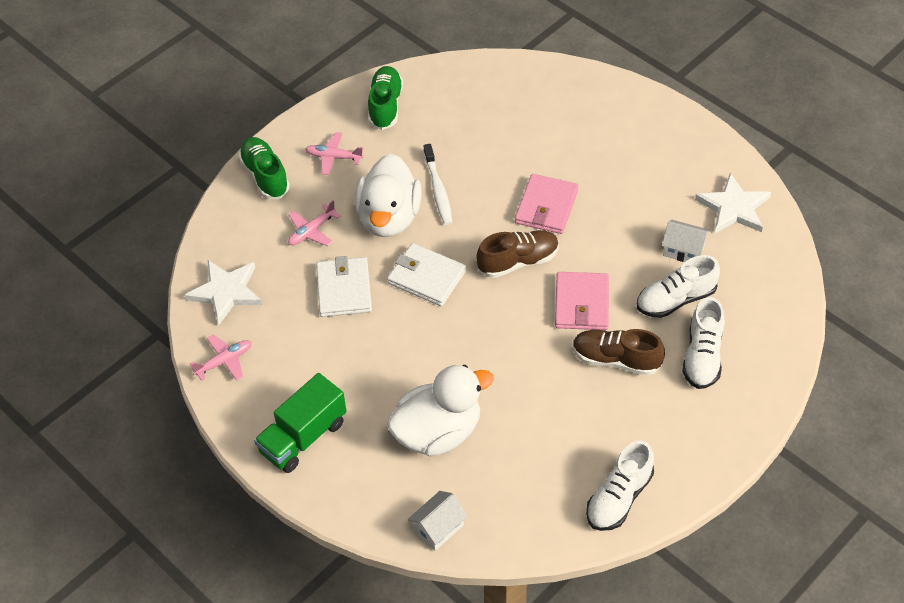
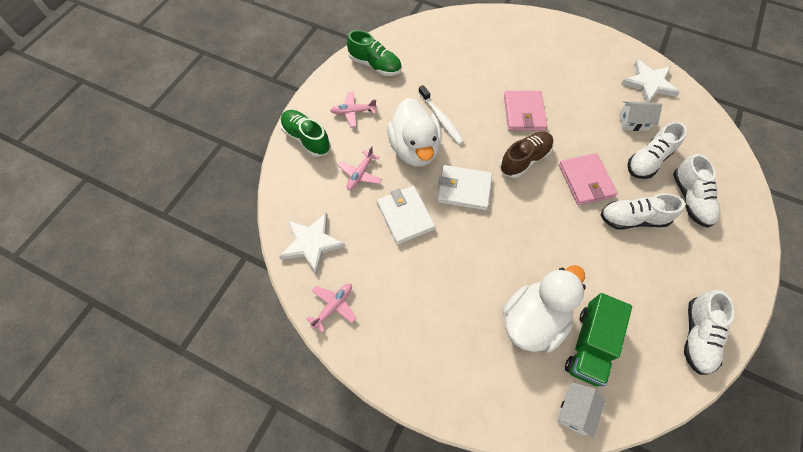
camera: 20 degrees left, 10 degrees up
green truck [254,373,347,473] -> green truck moved to [565,293,632,387]
green shoe [368,66,403,130] -> green shoe turned 135 degrees clockwise [347,30,402,76]
brown shoe [573,329,665,376] -> white shoe [601,193,685,230]

